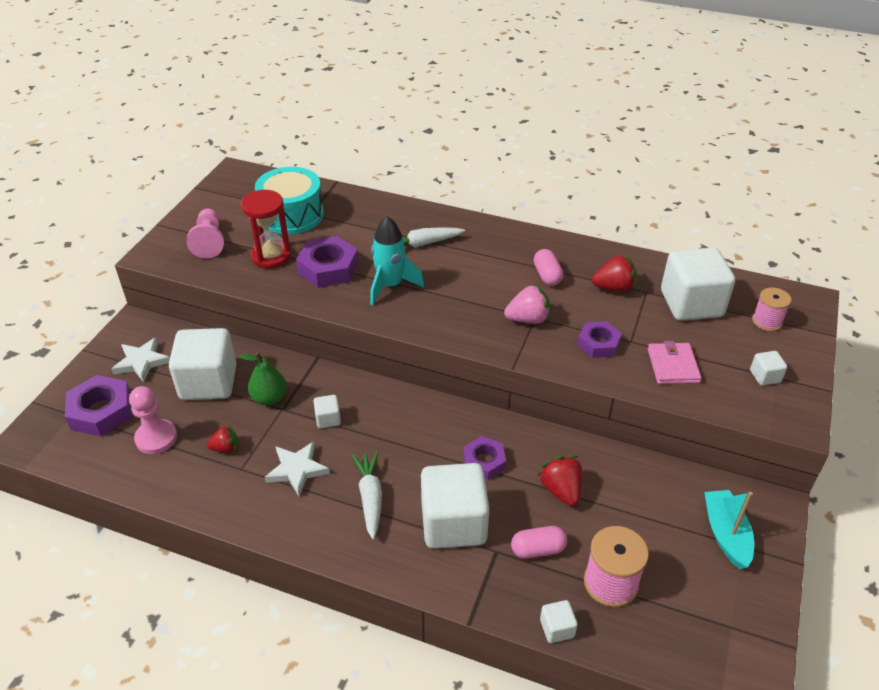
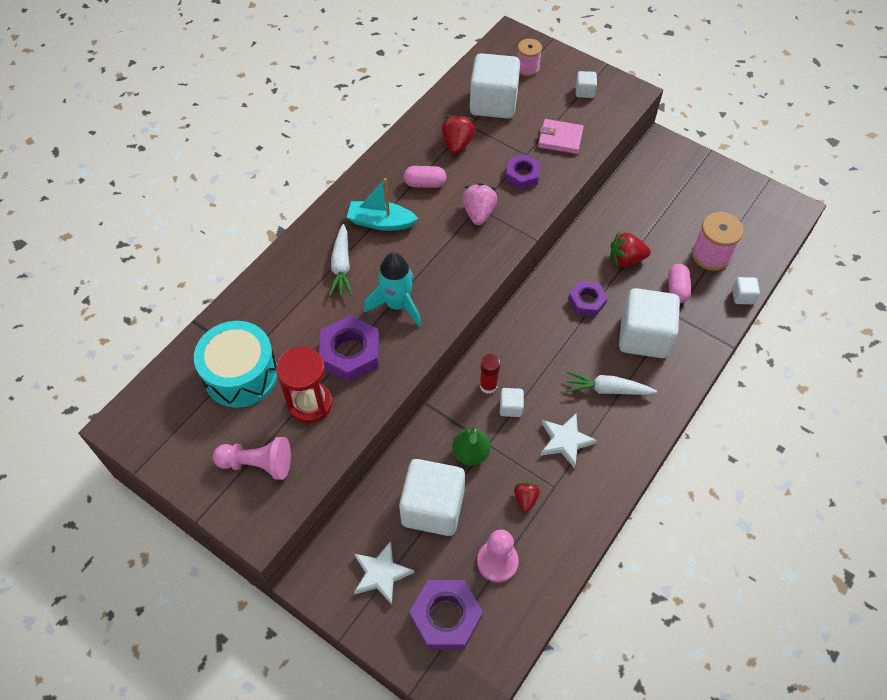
camera: 75 degrees left, 15 degrees up
turquoise boat [704,490,754,569] -> turquoise boat moved to [346,178,419,231]
none -> red glue stick [480,354,501,394]

